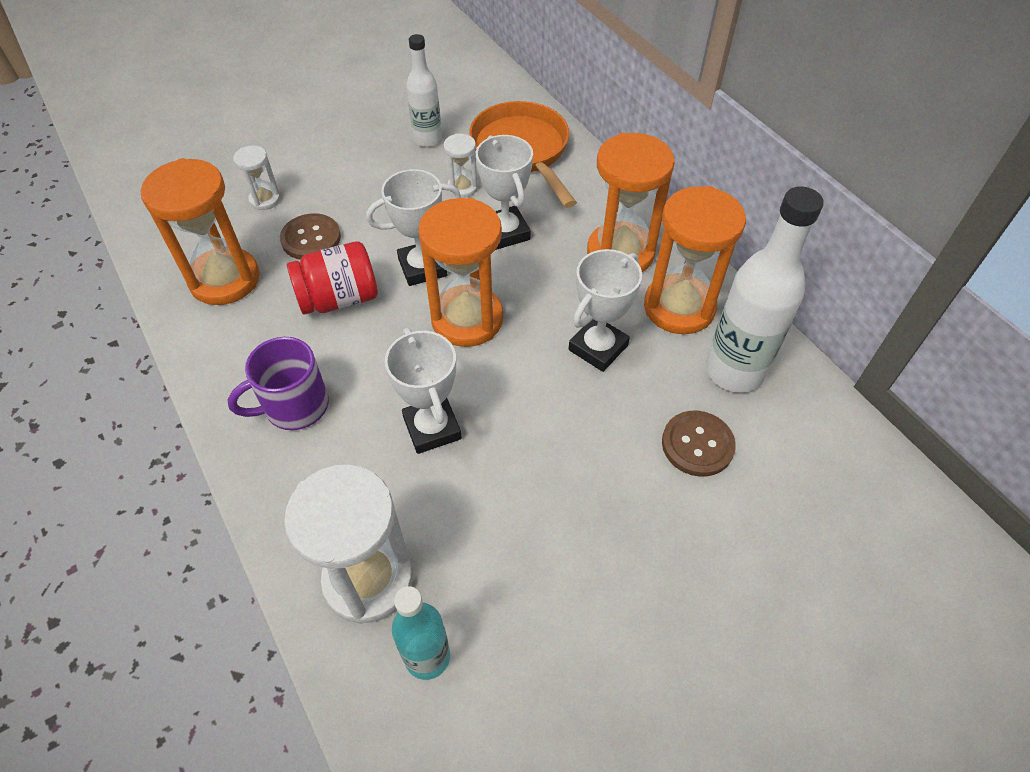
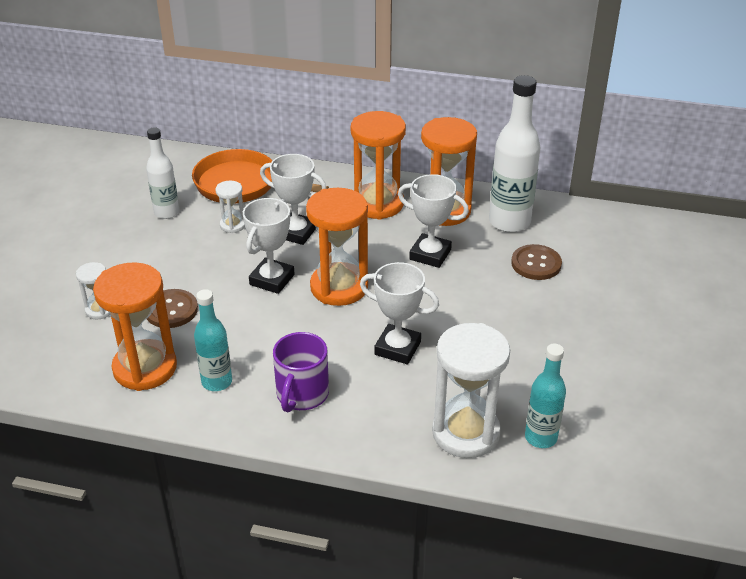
camera: 45 degrees left, 15 degrees down
red jar [287,241,378,315] -> none
white trophy [569,249,642,372] -> white trophy turned 60 degrees counterclockwise [398,174,469,268]
none -> turquoise bottle [194,289,232,391]

